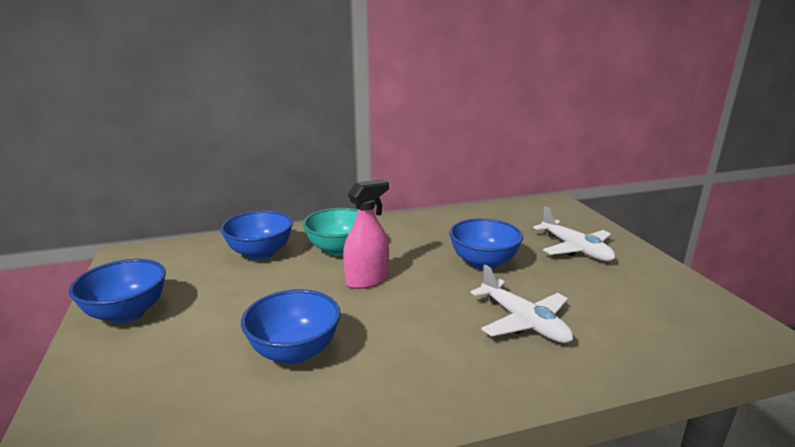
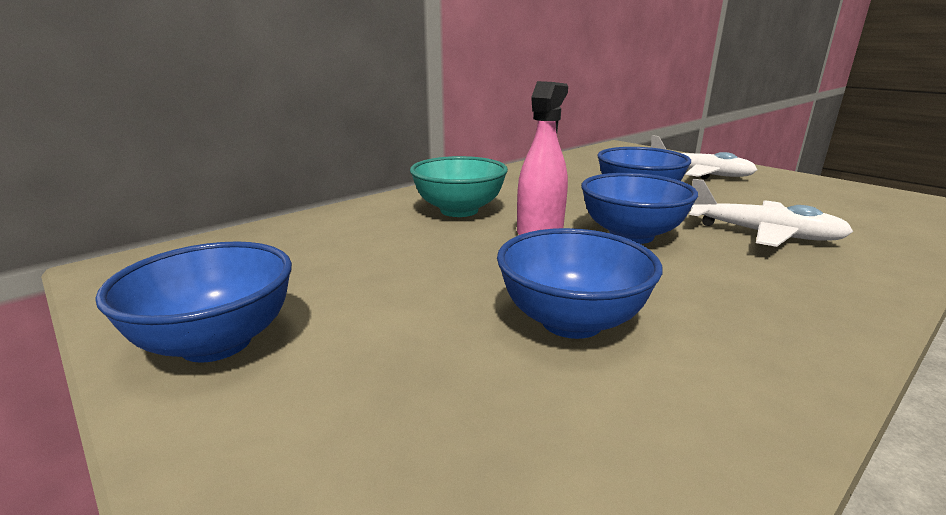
camera: 25 degrees left, 0 degrees up
blue bowl [220,210,293,260] -> blue bowl moved to [581,173,698,244]

